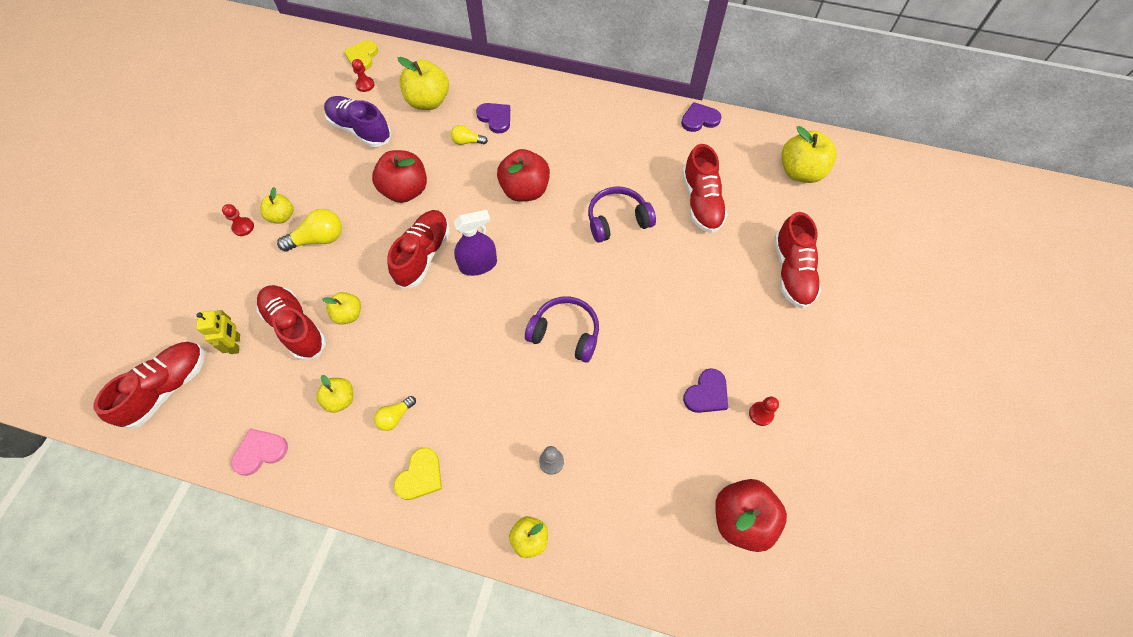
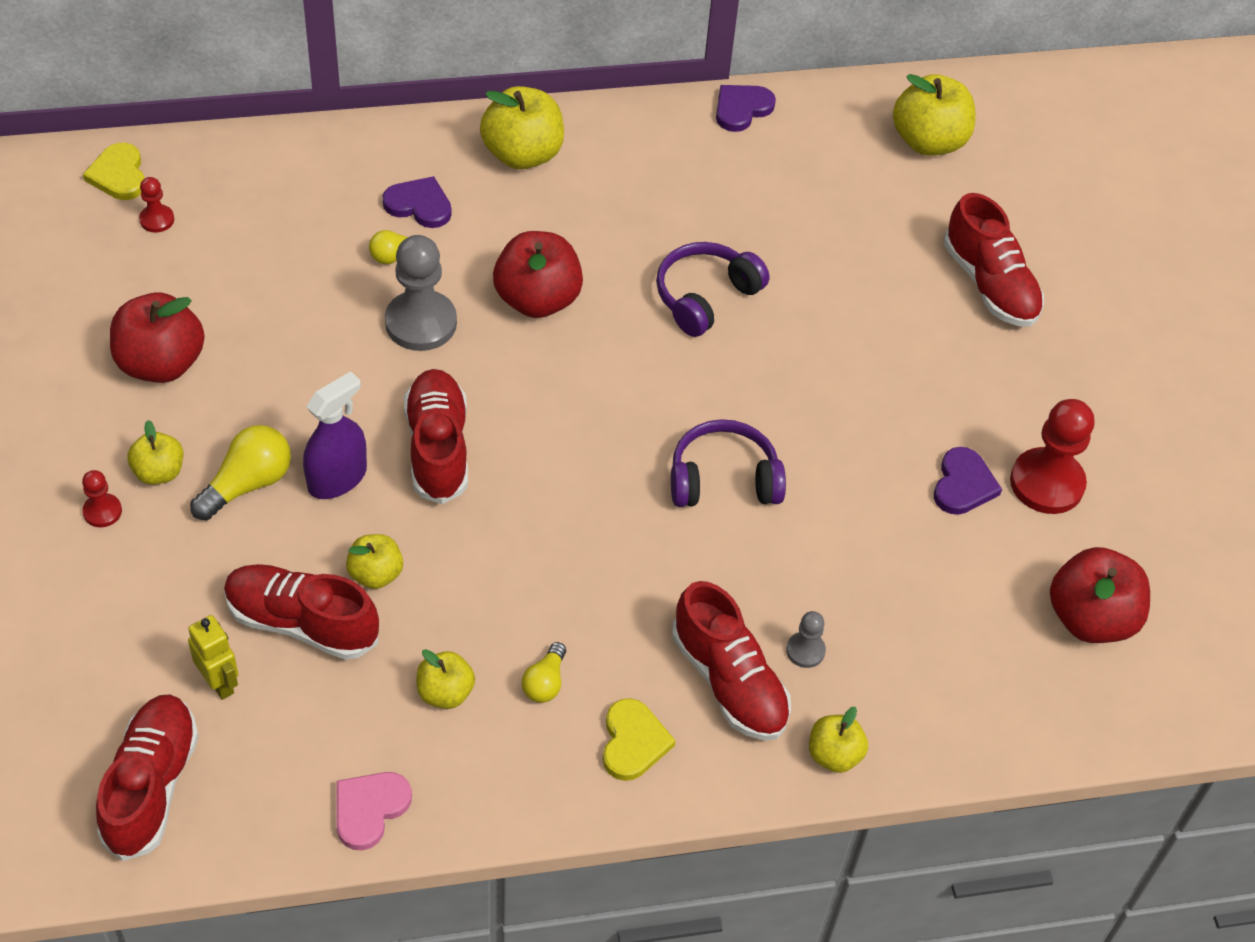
camera: 30 degrees left, 10 degrees down
purple shoe [324,96,392,147] -> none
red apple [372,150,427,203] -> red apple moved to [110,292,205,383]
yellow apple [398,57,449,110] -> yellow apple moved to [480,86,564,169]
purple spray bottle [454,210,497,276] -> purple spray bottle moved to [303,371,367,499]
red shoe [682,144,728,233] -> red shoe moved to [672,581,791,740]
red pawn [749,397,779,426] -> red pawn [1010,399,1095,514], size x2.04
none -> grey pawn [385,235,457,351]

